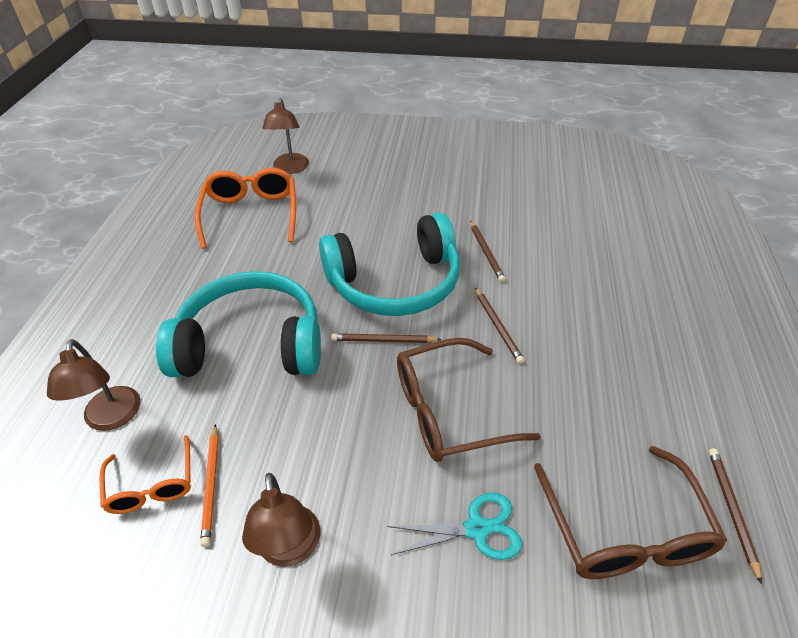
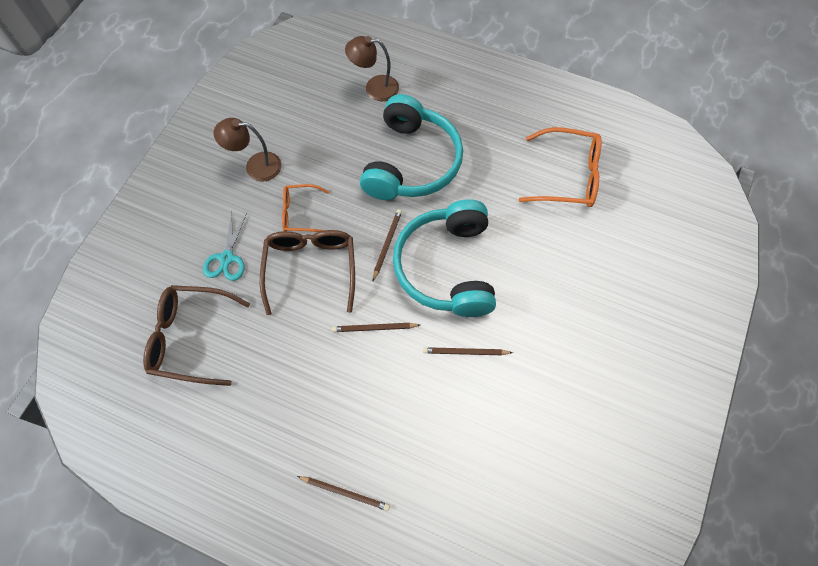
camera: 105 degrees right, 20 degrees up
orange glasses [100,435,191,514] -> orange glasses moved to [282,184,329,232]
orange pencil [200,424,219,547] -> none
brown lamp [262,98,309,174] -> none
brown pencil [709,448,762,584] -> brown pencil moved to [297,476,390,511]

